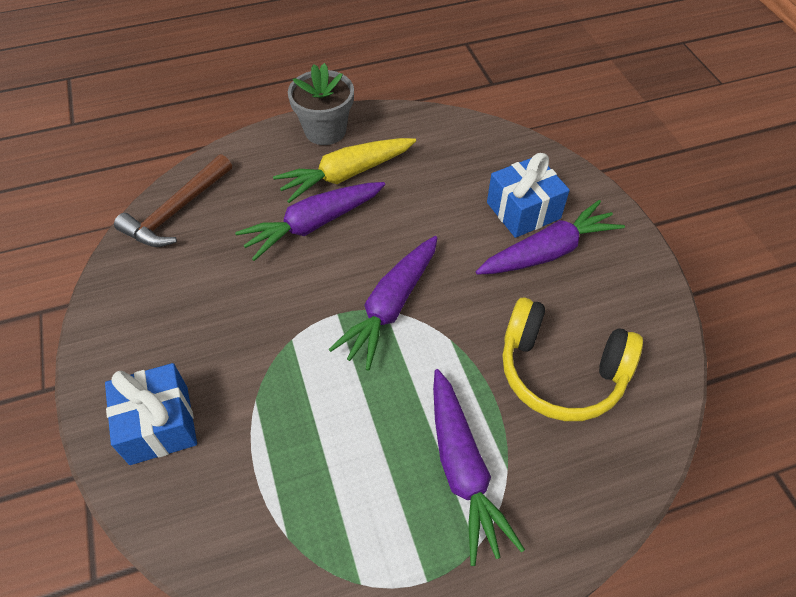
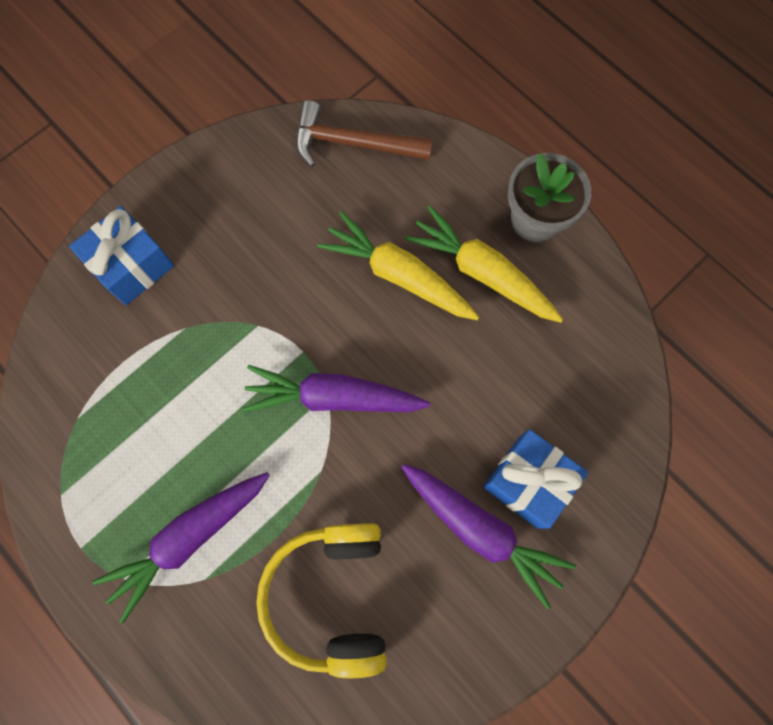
camera: 65 degrees right, 20 degrees up
purple carrot [235,182,385,261] -> yellow carrot [317,211,479,320]

